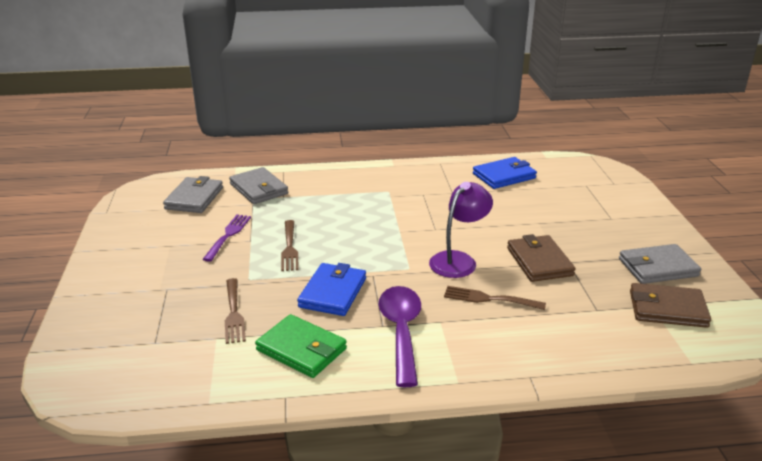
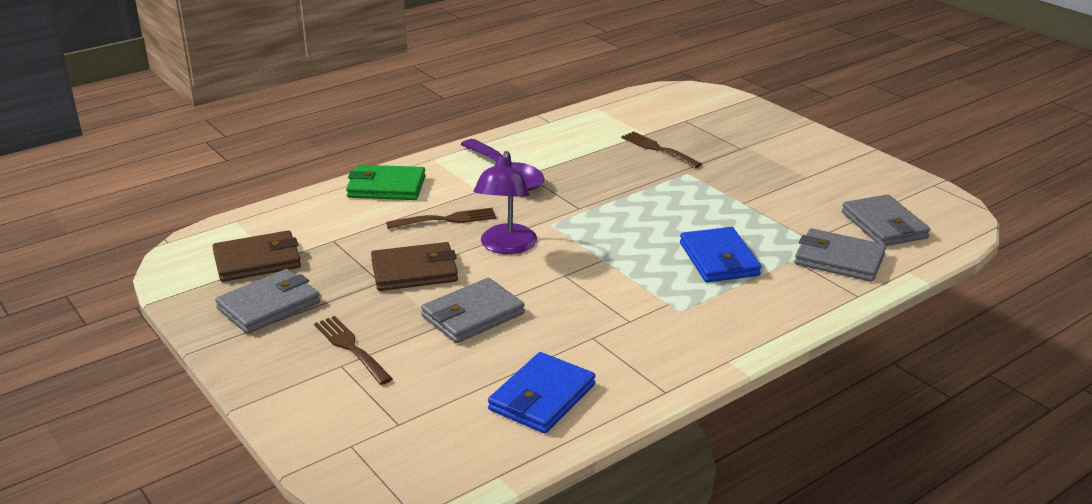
camera: 150 degrees right, 0 degrees up
purple fork [203,214,251,262] -> none
green wallet [255,314,347,378] -> green wallet moved to [346,165,426,200]
brown fork [281,220,299,271] -> brown fork moved to [314,316,393,385]
blue wallet [297,263,366,316] -> blue wallet moved to [680,227,761,282]
brown wallet [507,234,576,282] -> brown wallet turned 60 degrees counterclockwise [371,242,458,291]
none -> grey wallet [421,278,525,343]

